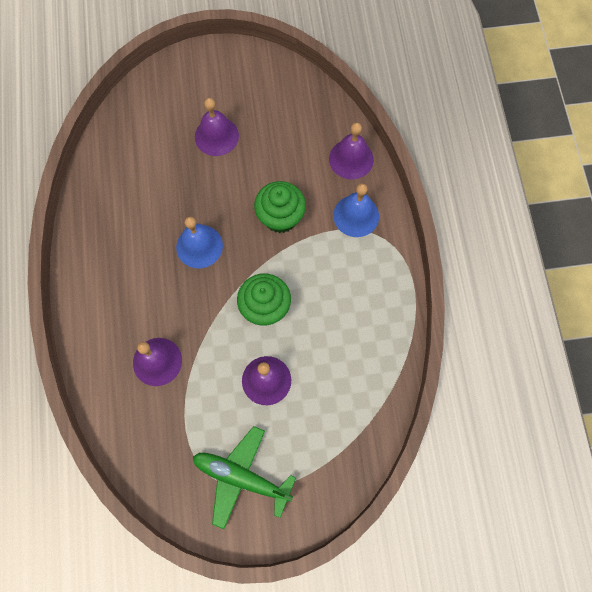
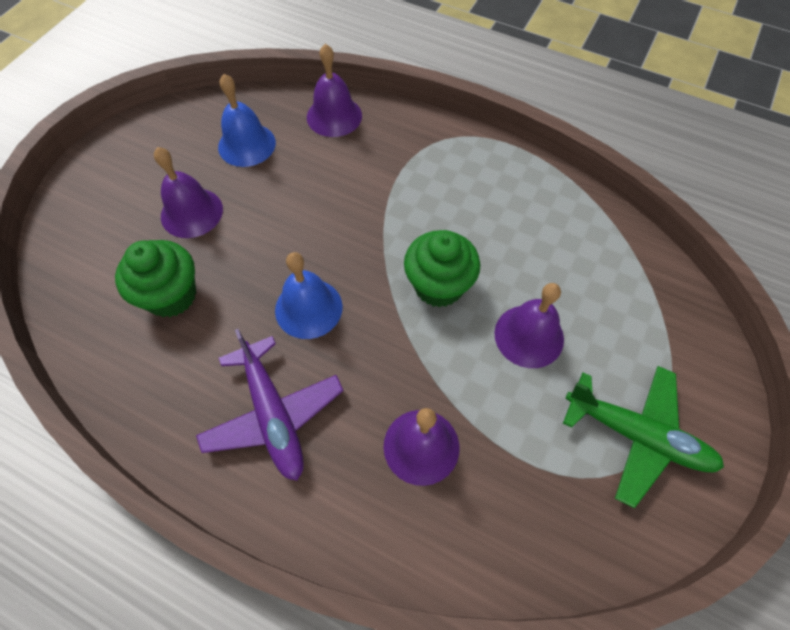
camera: 55 degrees left, 10 degrees down
green plane [193,426,296,529] -> green plane turned 120 degrees counterclockwise [563,366,724,508]
green cupcake [254,181,306,233] -> green cupcake moved to [115,240,196,317]
blue bell [333,184,379,237] -> blue bell moved to [218,74,276,167]
none -> purple plane [196,329,343,481]

